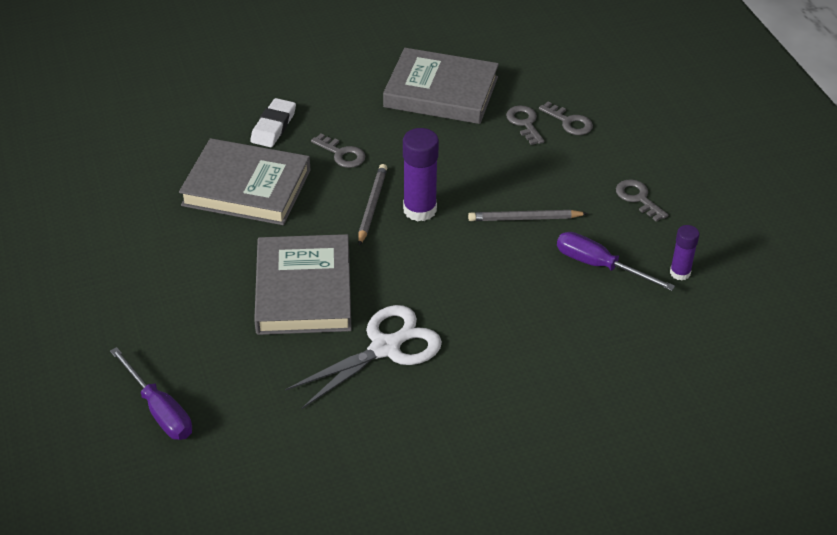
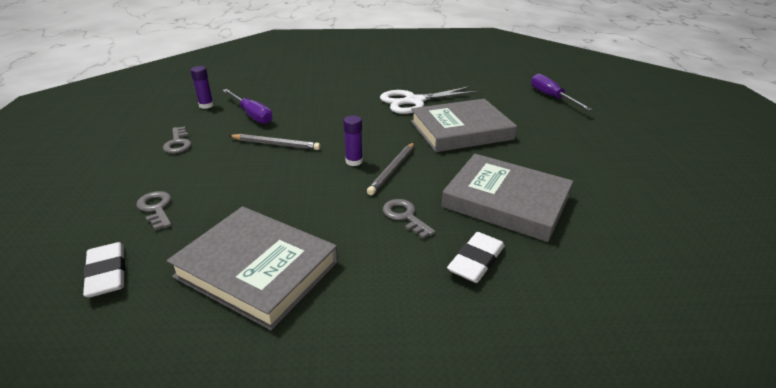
camera: 165 degrees left, 10 degrees down
grey book [254,234,352,335] -> grey book turned 60 degrees clockwise [411,99,517,152]
purple glue stick [403,128,439,221] -> purple glue stick [343,116,363,166], size x0.59
grey key [506,105,544,145] -> none
none -> white eraser [83,242,125,298]

